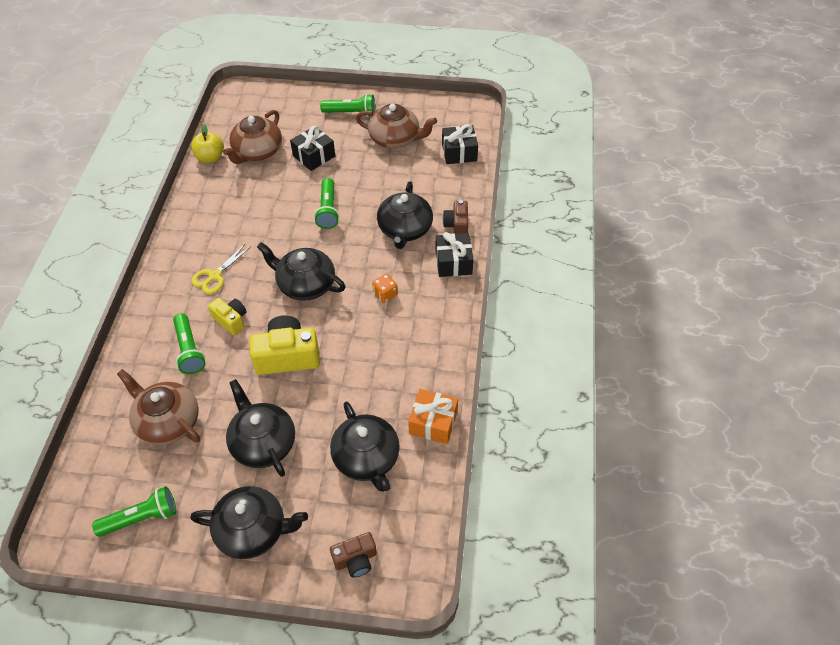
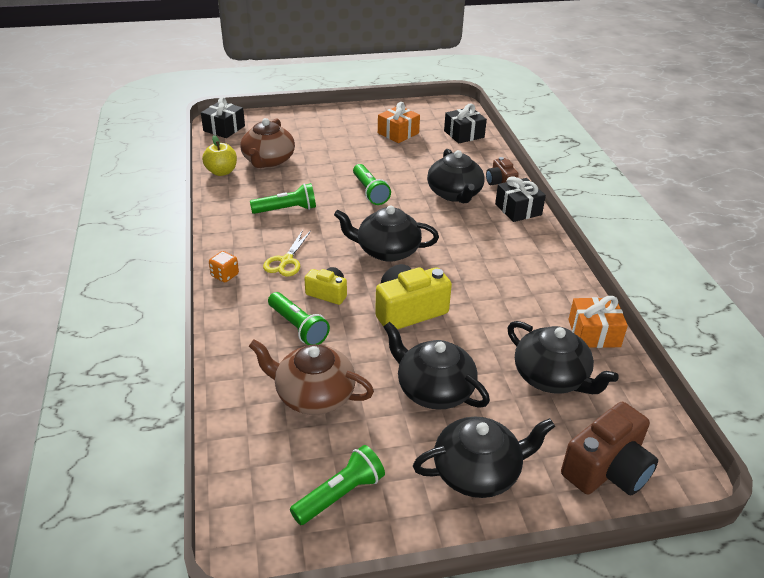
camera: 20 degrees left, 15 degrees down
black gift [290,126,335,171] -> black gift moved to [201,97,245,138]
green flashlight [320,94,375,117] -> green flashlight moved to [250,183,316,214]
brown camera [330,532,377,578] -> brown camera [561,402,658,496], size x1.73
brown teapot [356,104,437,149] -> orange gift [378,102,420,143]
orange dice [372,274,398,303] -> orange dice moved to [209,251,239,282]

